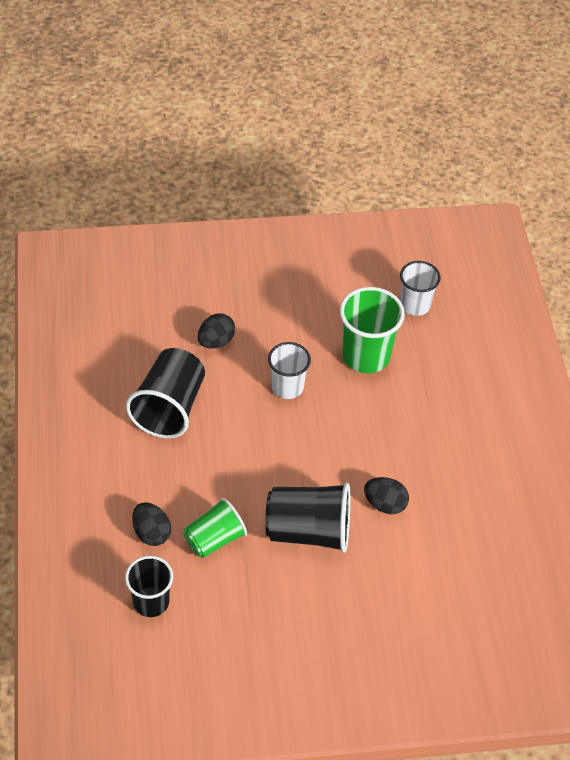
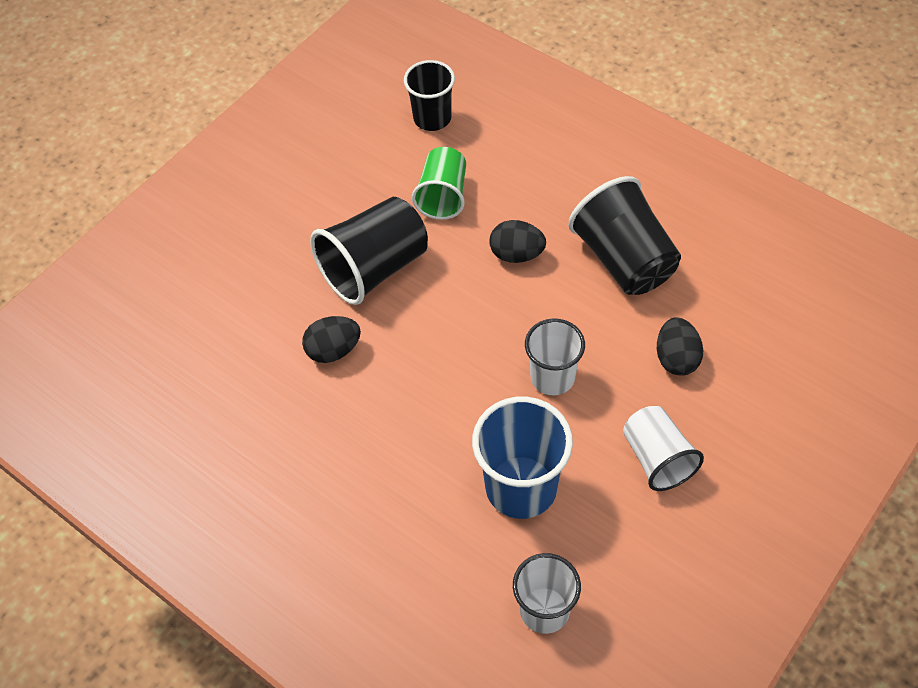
camera: 140 degrees right, 5 degrees up
black egg [132,502,171,546] -> black egg moved to [489,220,546,263]
green cup [339,287,405,373] -> blue cup [472,397,573,519]
none -> white cup [623,406,704,491]

